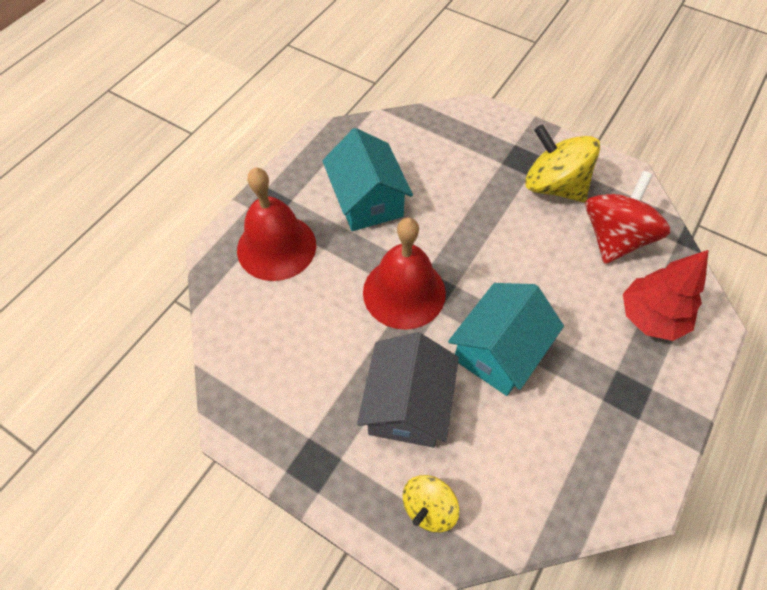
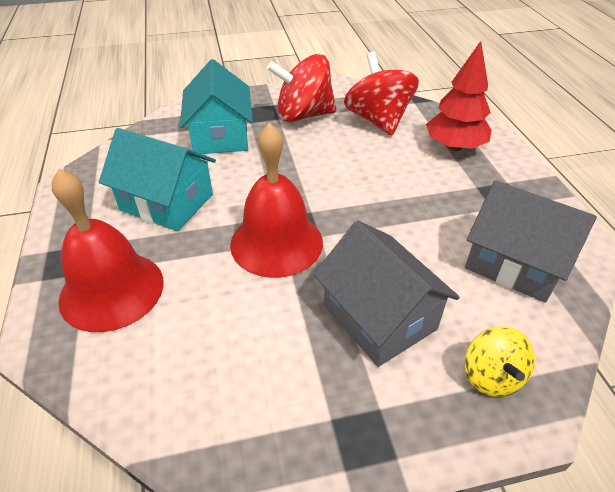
camera: 45 degrees left, 15 degrees down
turquoise house [448,283,564,396] -> turquoise house moved to [180,59,253,154]
yellow spinning top [525,124,600,202] -> red spinning top [267,54,336,122]
none -> grey house [465,180,597,303]

